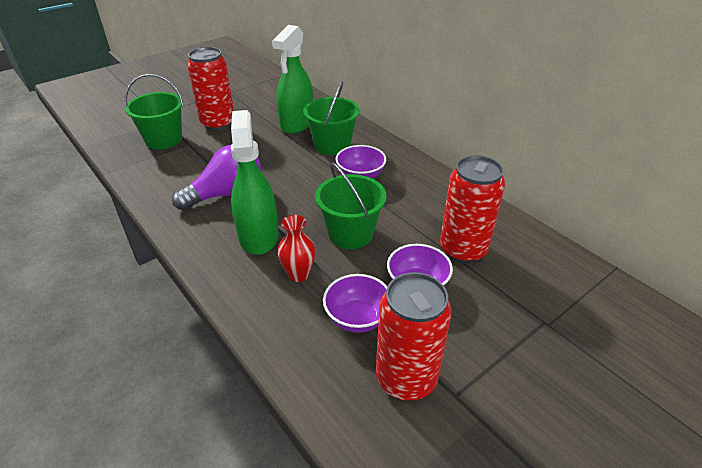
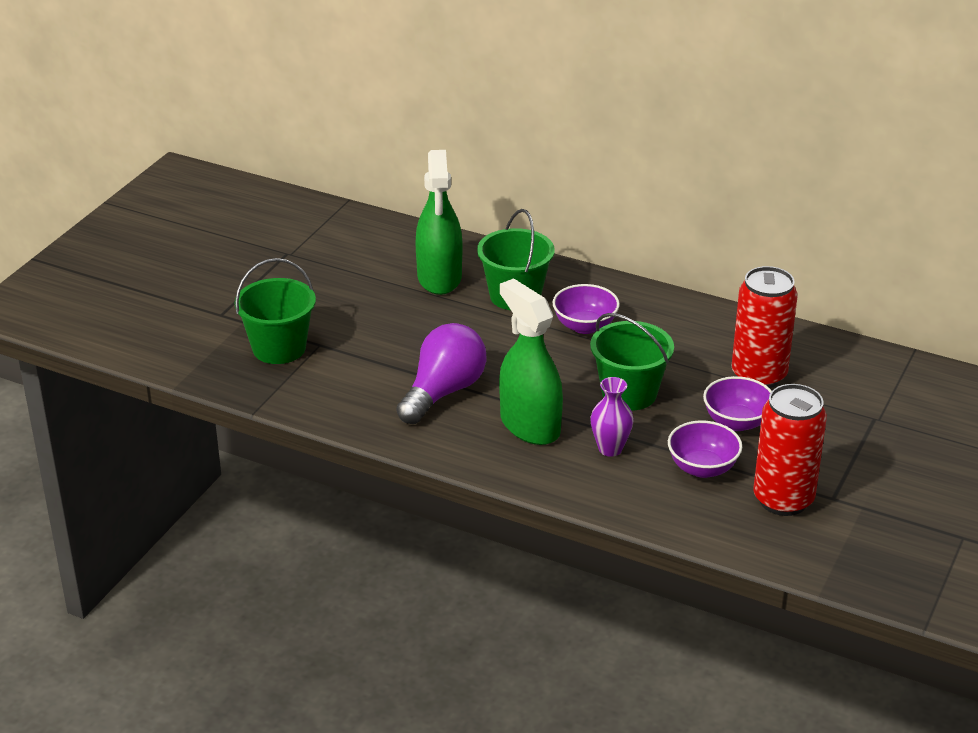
camera: 25 degrees left, 5 degrees down
red can [187,47,234,131] -> none
red vase [278,215,316,282] -> purple vase [590,377,634,457]

